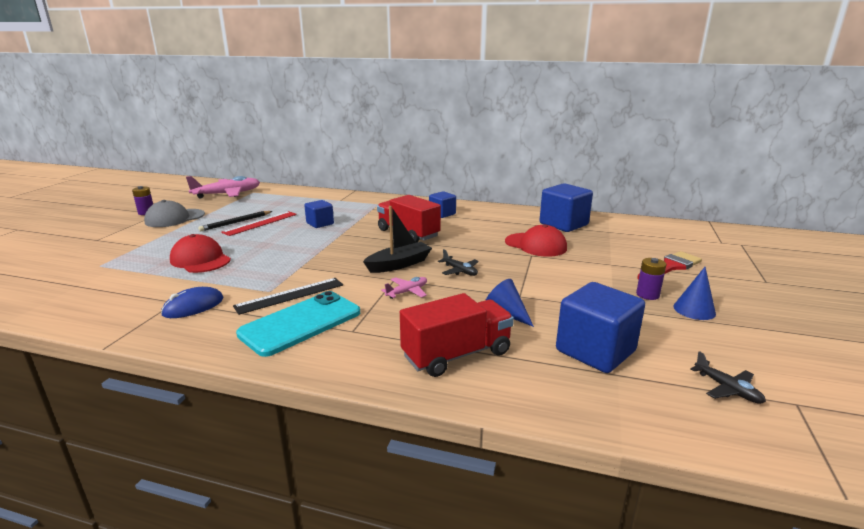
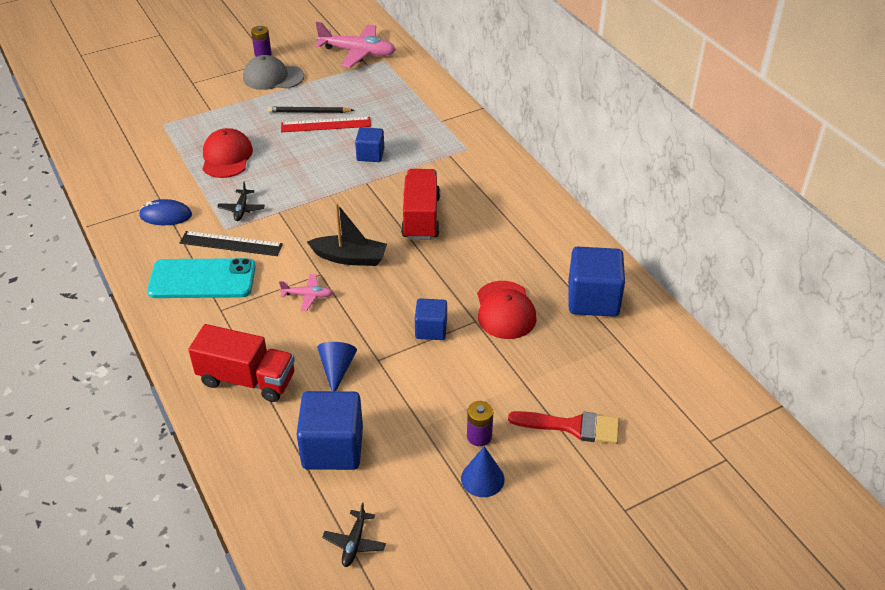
camera: 45 degrees right, 20 degrees up
blue cube [429,191,456,218] -> blue cube moved to [415,298,447,340]
black plane [438,249,479,276] -> black plane moved to [217,181,265,221]

